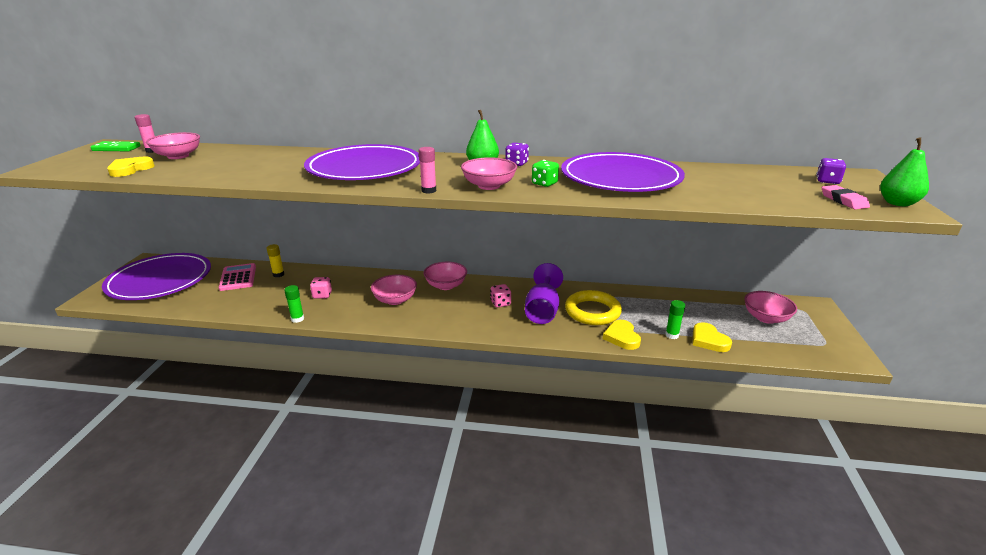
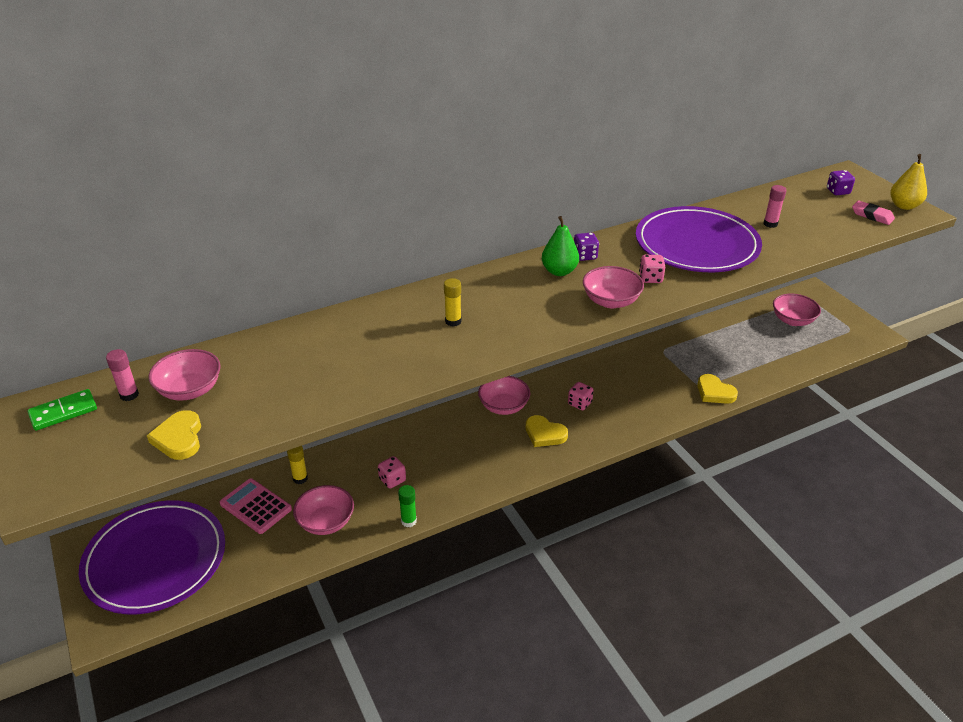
camera: 35 degrees left, 10 degrees up
purple plate [304,144,420,180] -> yellow glue stick [444,278,462,327]
pink bowl [371,275,417,305] -> pink bowl moved to [293,485,354,535]
pink glue stick [418,147,436,194] -> pink glue stick moved to [763,185,787,228]
purple goblet [525,263,563,324] -> none
green dice [532,160,559,187] -> pink dice [639,255,665,283]
yellow ring [565,290,622,325] -> none
green glue stick [665,300,685,339] -> none
yellow heart [693,322,732,352] -> yellow heart moved to [526,415,568,447]
green pear [880,137,929,206] -> yellow pear [890,154,927,210]

